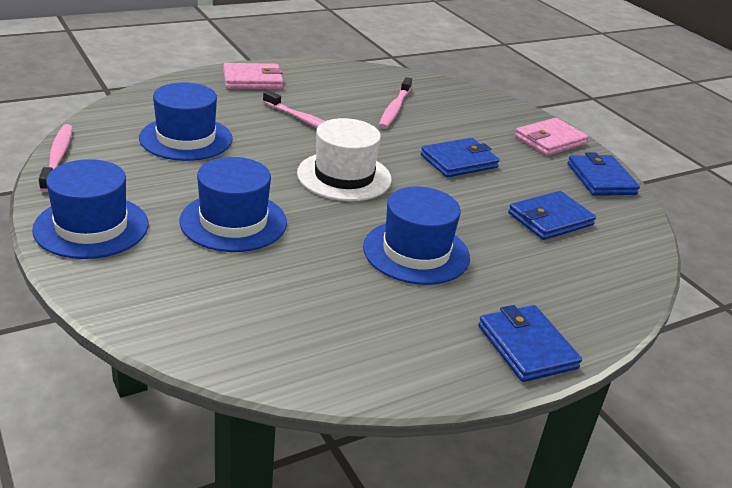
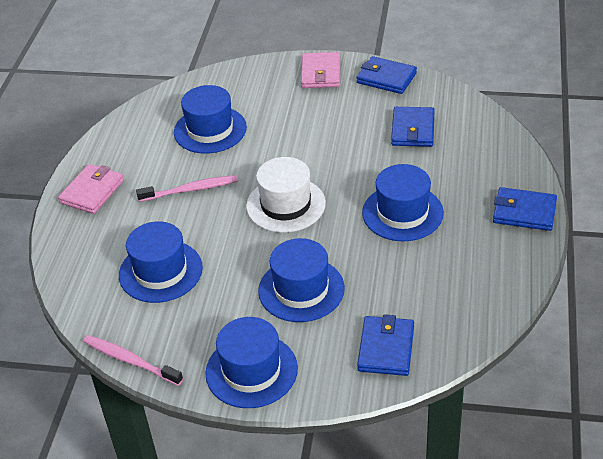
camera: 45 degrees left, 10 degrees up
pink toothbrush [379,77,412,129] -> blue hat [174,85,247,154]
blue wallet [421,138,500,178] -> blue wallet moved to [357,314,414,376]

